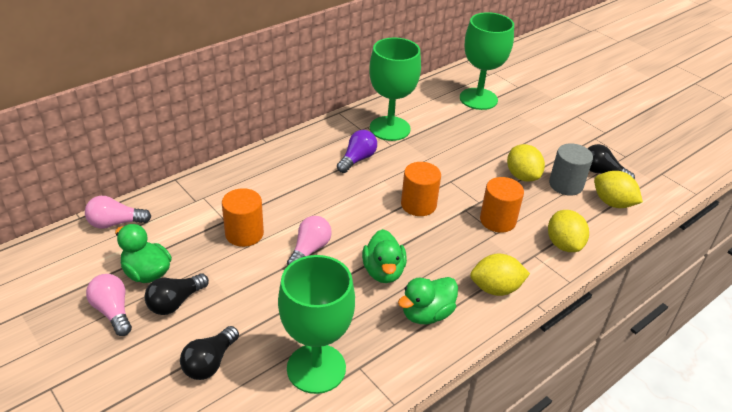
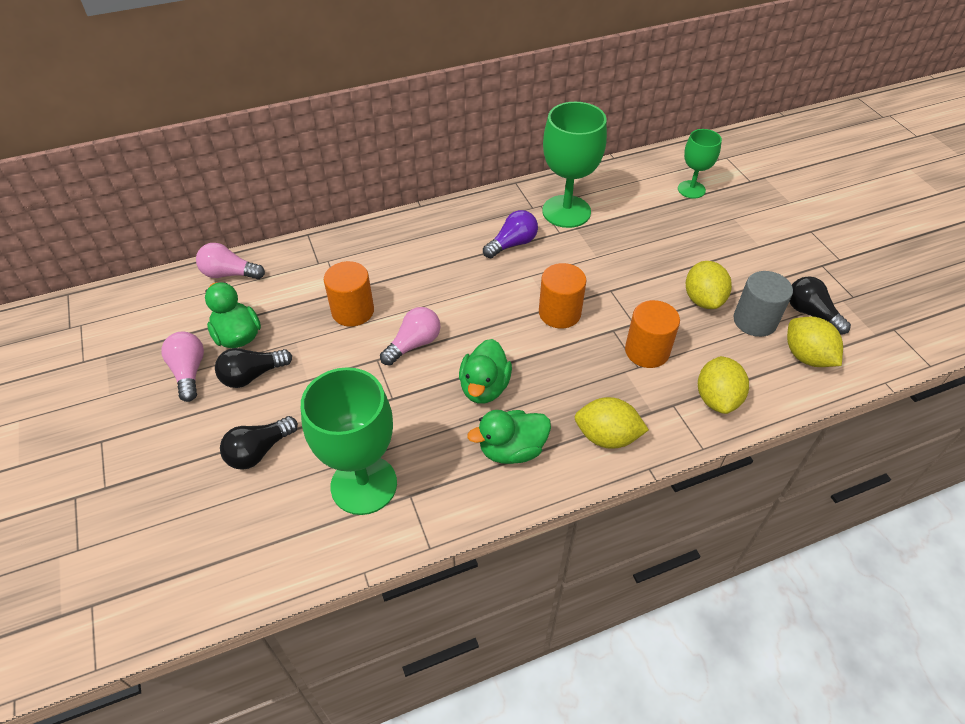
camera: 20 degrees right, 10 degrees up
green goblet [460,12,514,110] -> green goblet [678,129,722,199], size x0.58

